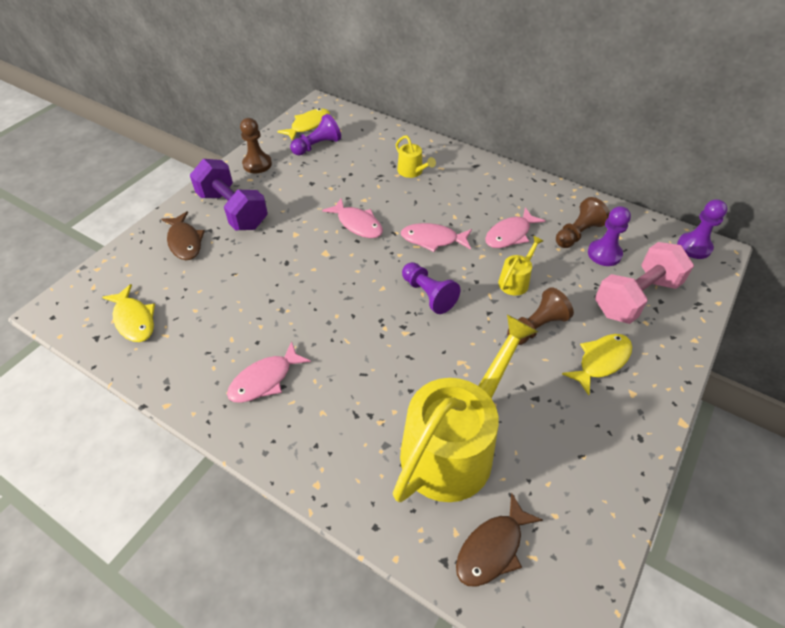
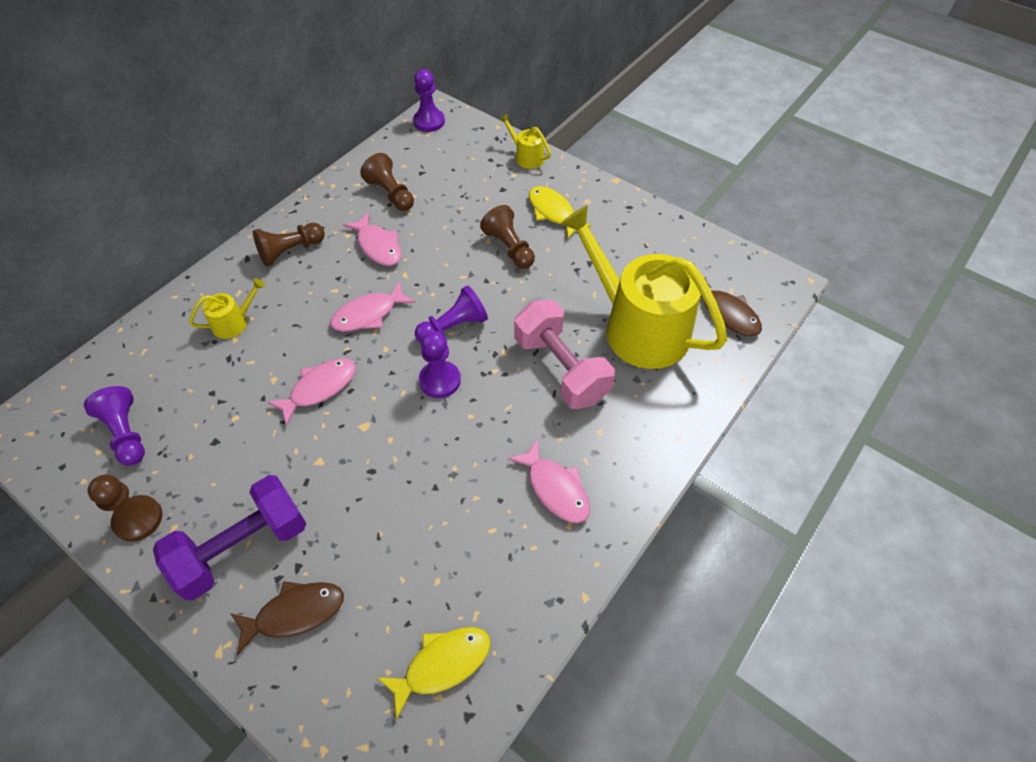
camera: 85 degrees left, 5 degrees up
yellow fish [277,108,330,141] -> none
pink fish [401,223,472,252] -> pink fish turned 45 degrees clockwise [330,282,415,332]
yellow watering can [498,236,543,296] -> yellow watering can moved to [499,114,551,169]
purple pawn [588,206,631,266] -> purple pawn moved to [419,331,461,398]
pink dumbbell [595,242,694,324] -> pink dumbbell moved to [514,300,615,409]
none -> brown pawn [253,223,325,267]

